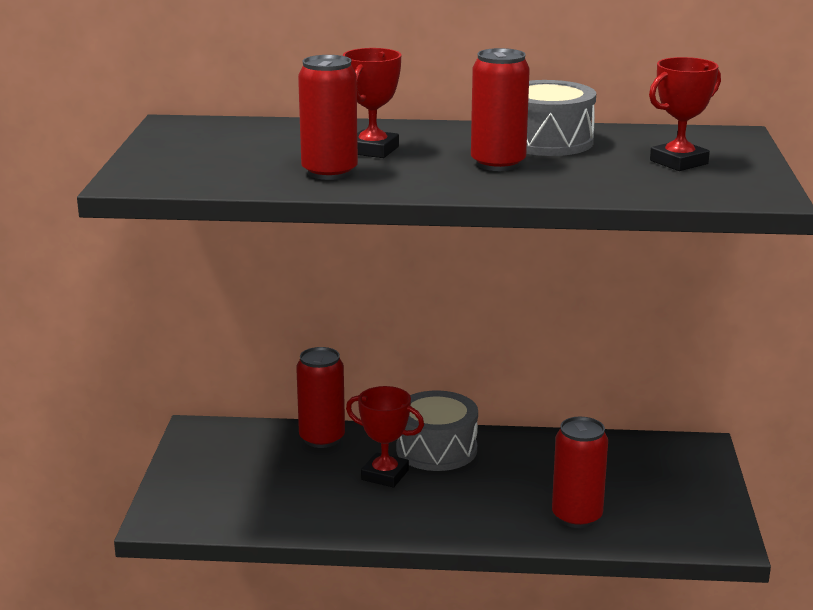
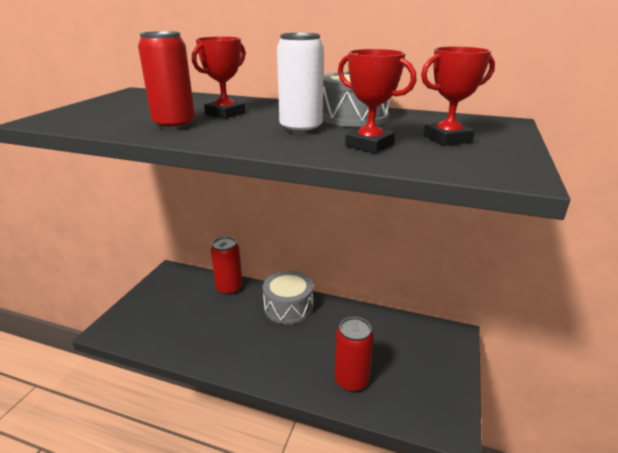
camera: 15 degrees right, 5 degrees up
red trophy [346,386,424,488] -> red trophy moved to [338,49,416,153]
red can [471,48,530,171] -> white can [277,33,324,134]

